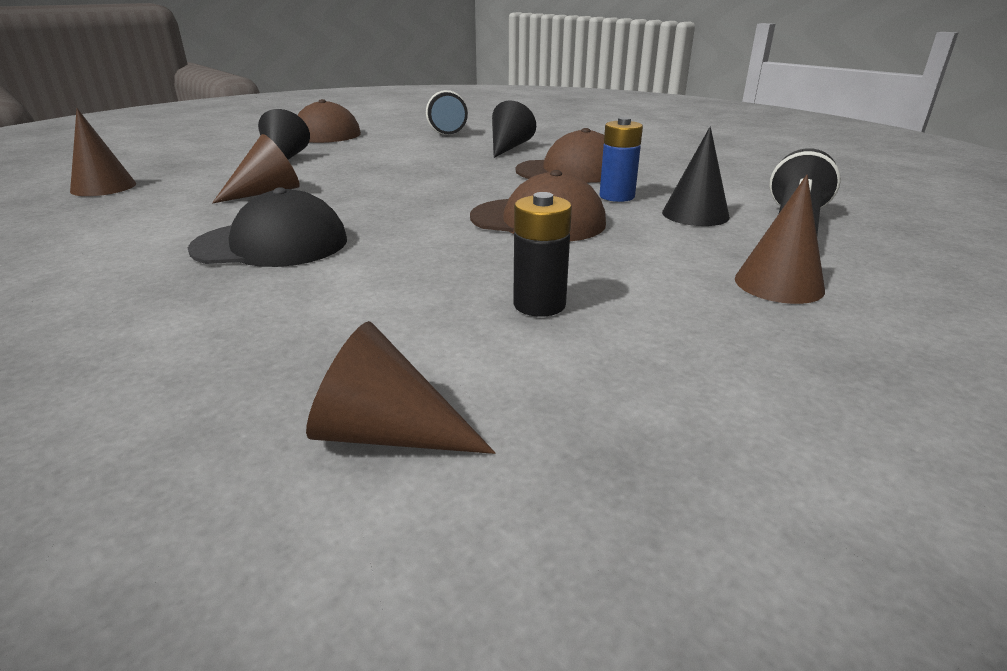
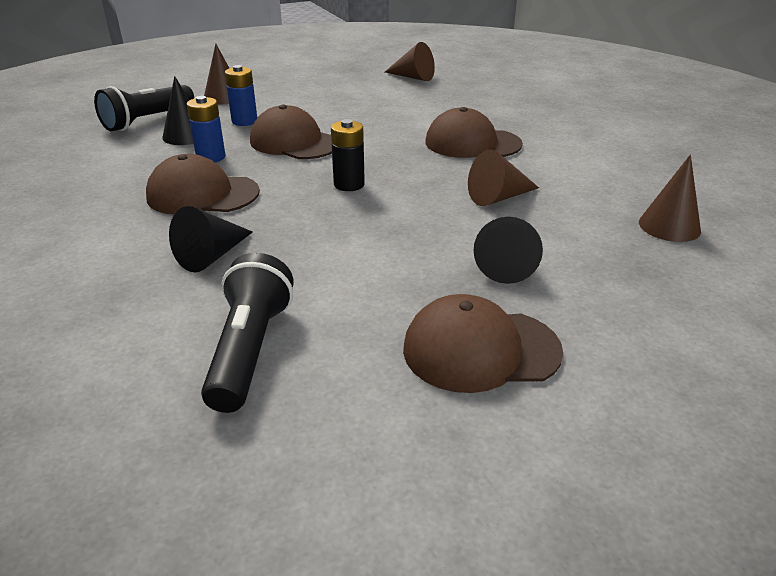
camera: 165 degrees left, 5 degrees up
black cap [188,187,347,267] -> brown cap [425,107,523,158]
black battery [513,192,572,317] -> black battery moved to [331,119,365,191]
none -> blue battery [225,65,257,126]

